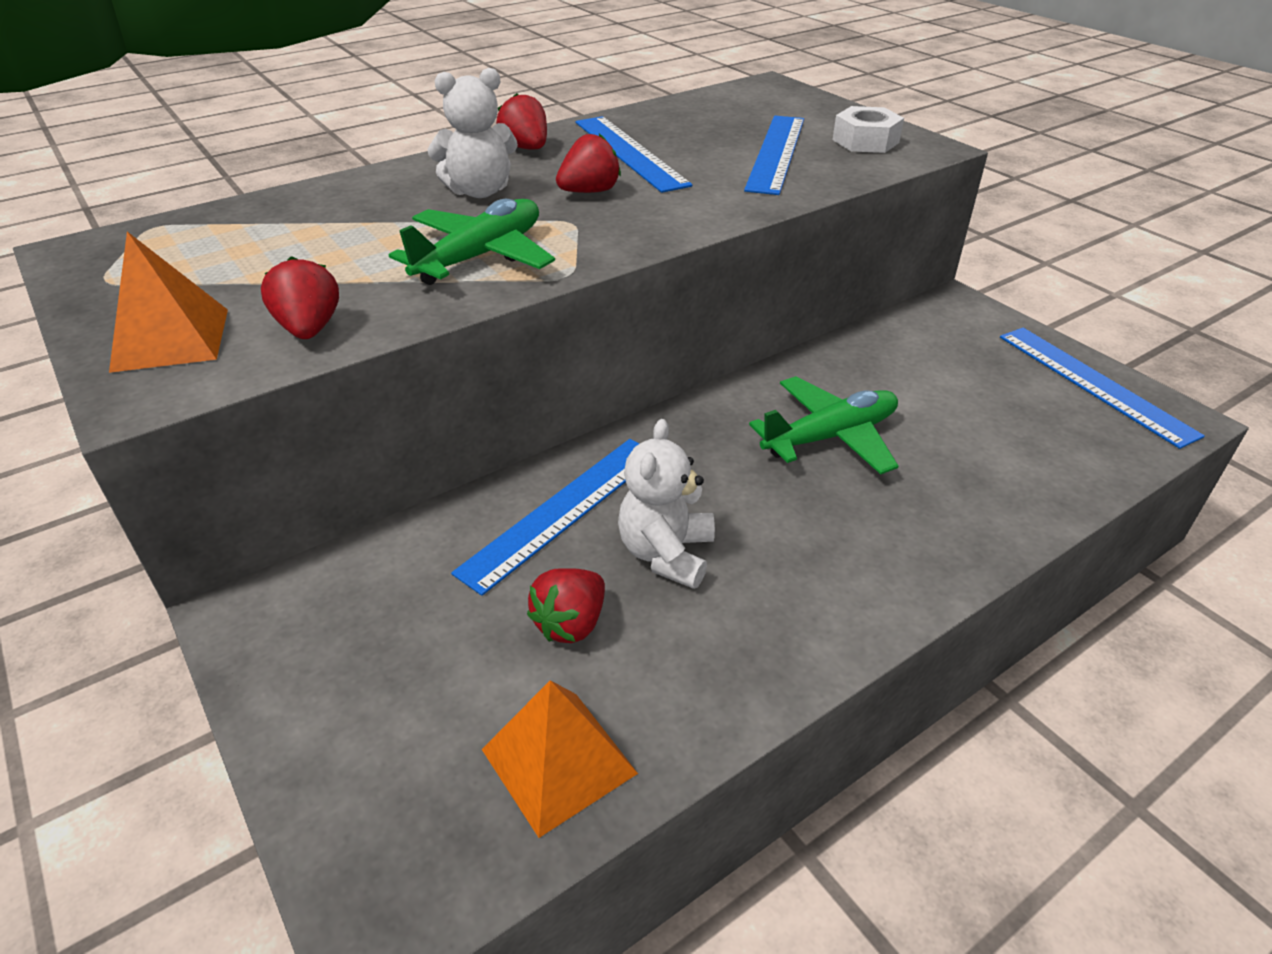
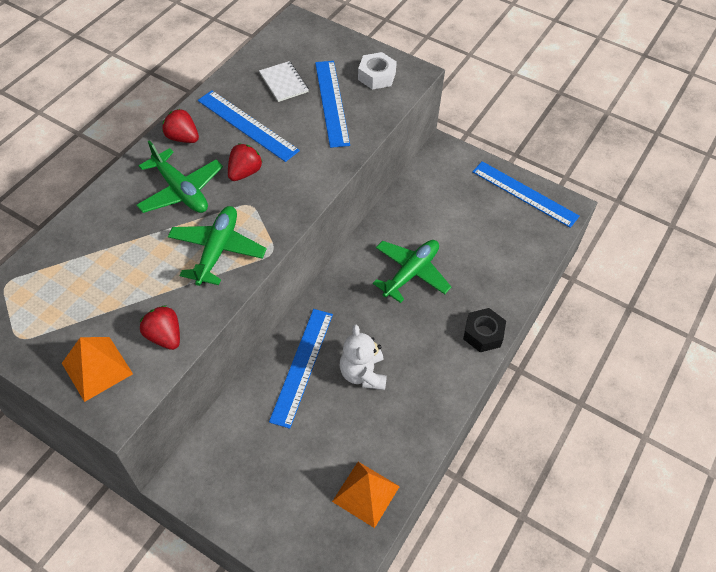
camera: 25 degrees left, 15 degrees up
white teddy bear [427,68,518,198] -> green plane [136,140,223,213]
red strawberry [527,568,605,643] -> none
none -> white notebook [259,61,309,102]
none -> black nut [463,308,506,352]

